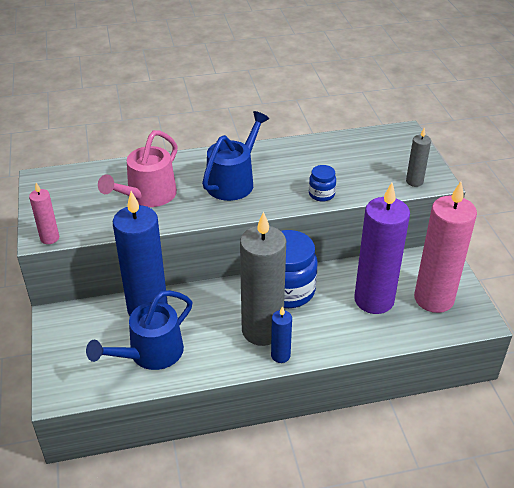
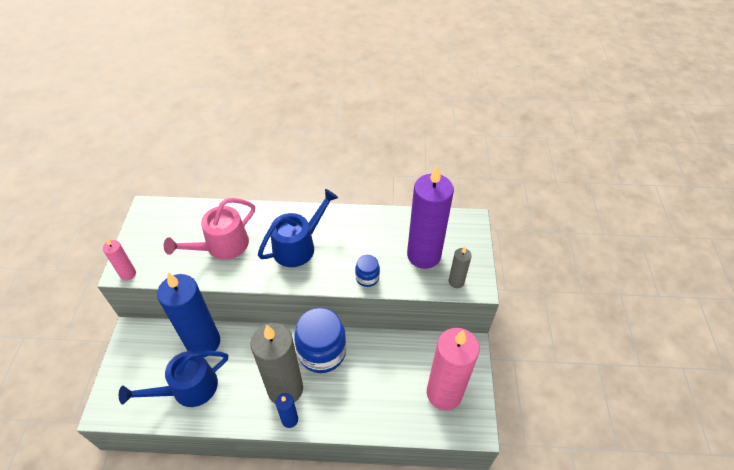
camera: 15 degrees right, 10 degrees up
purple candle [354,183,410,314] -> purple candle moved to [407,165,454,269]

